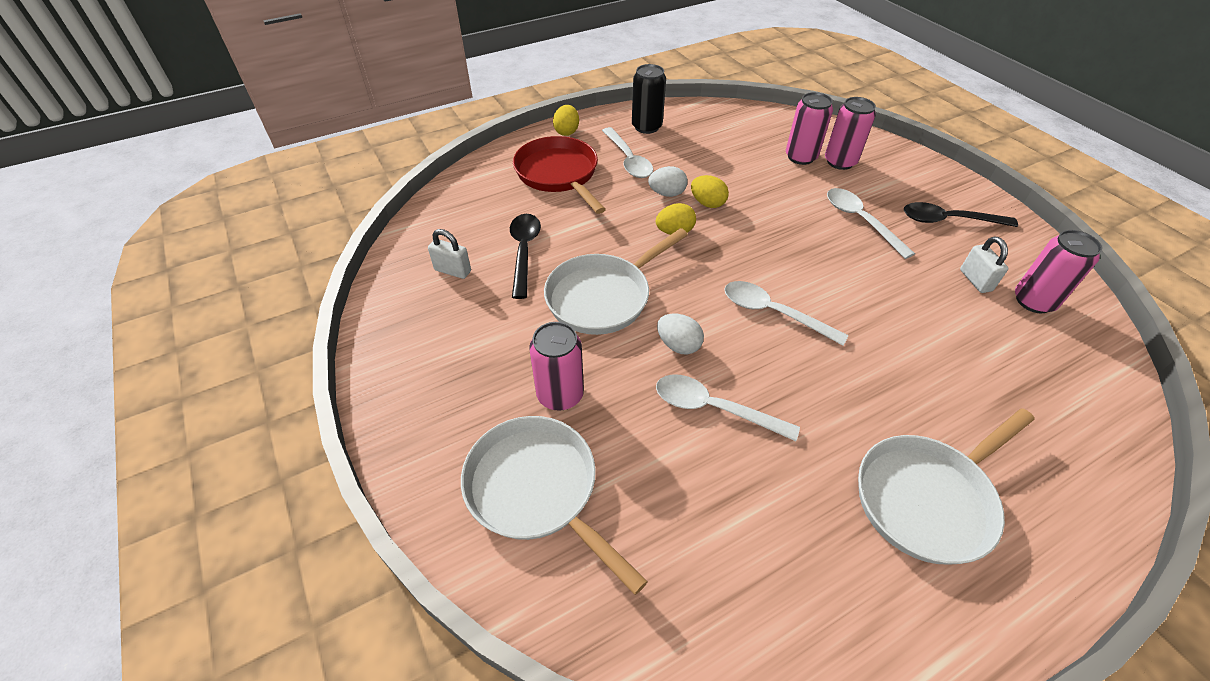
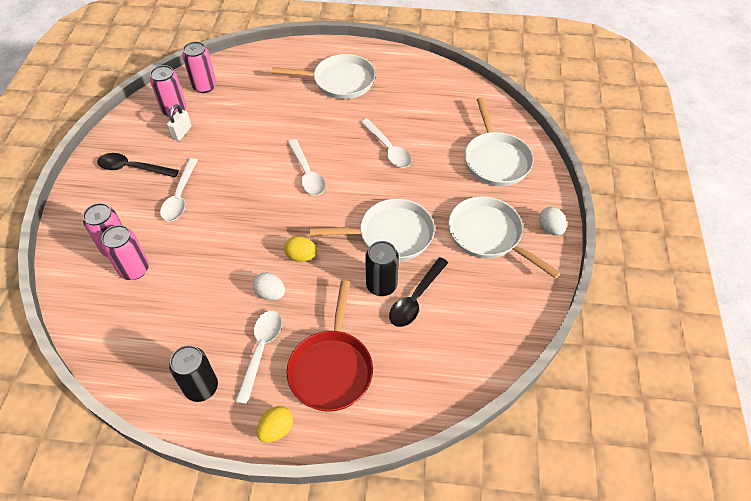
camera: 145 degrees left, 5 degrees up
white padlock [428,229,471,279] -> none
pink can [529,322,584,411] -> pink can moved to [182,41,216,93]
white egg [657,314,704,355] -> white egg moved to [539,207,567,236]
yellow egg [691,175,729,208] -> none
black spoon [904,202,1018,227] -> black spoon turned 150 degrees clockwise [97,153,179,178]
none -> black can [365,241,399,296]
none -> white pan [448,196,560,278]

